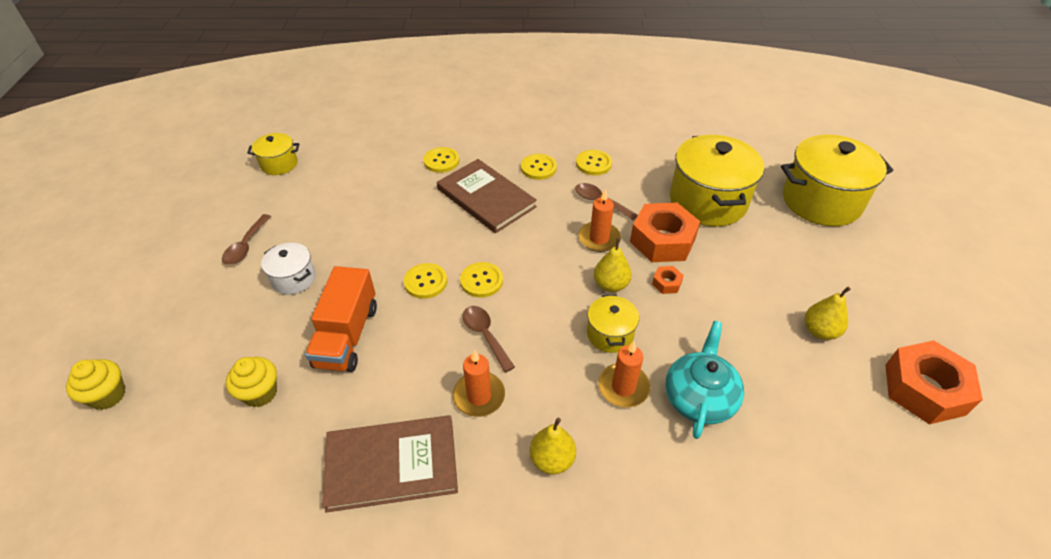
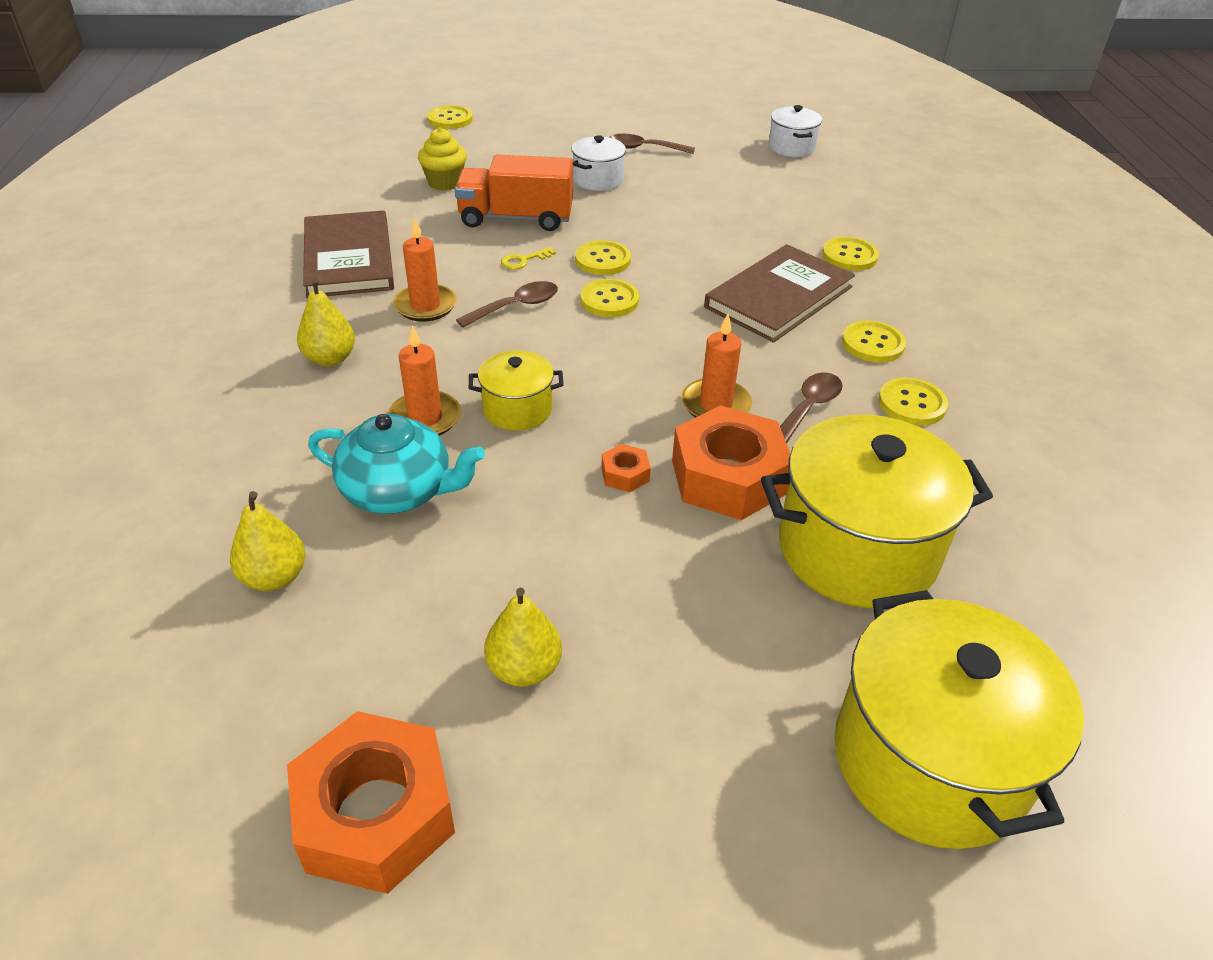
camera: 85 degrees right, 5 degrees down
yellow cupcake [66,359,125,410] -> yellow button [427,105,473,129]
yellow pot [247,133,299,175] -> white pot [768,105,822,157]
yellow pear [594,238,631,292] -> yellow pear moved to [230,491,305,591]
none -> yellow key [501,247,556,270]

